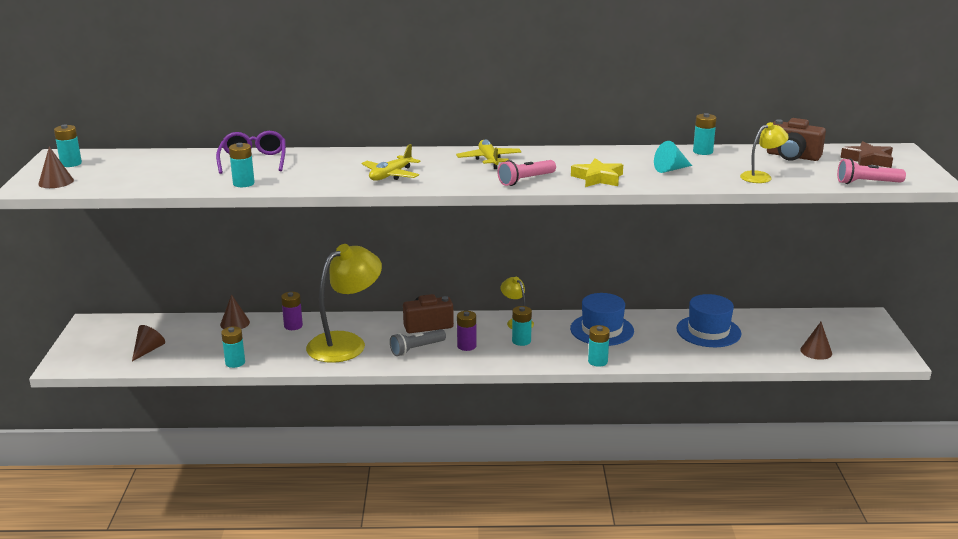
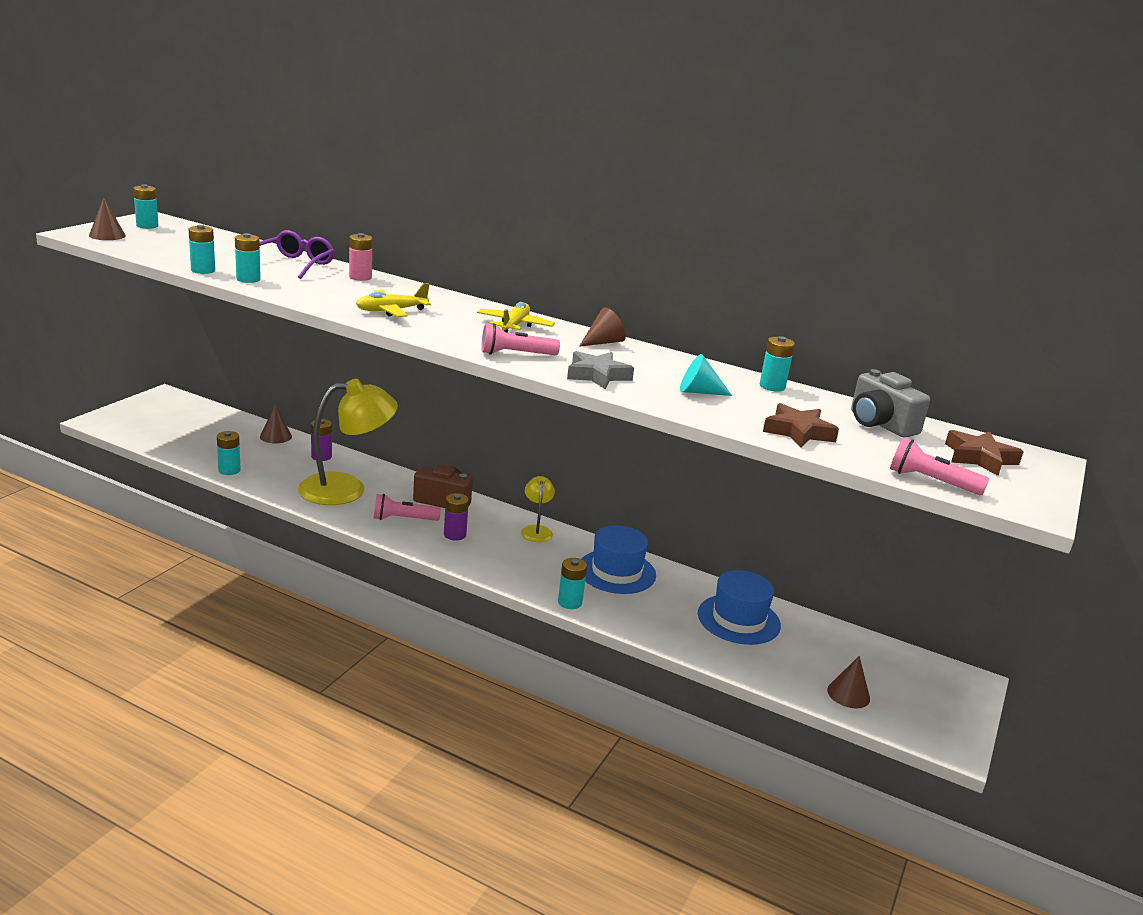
camera: 25 degrees right, 0 degrees up
brown cone [132,325,165,361] -> brown cone moved to [579,307,626,347]
grey flashlight [390,329,446,356] -> pink flashlight [374,494,441,521]
turquoise battery [512,306,532,346] -> turquoise battery moved to [189,225,215,274]
yellow star [571,158,623,187] -> grey star [567,351,634,390]
yellow lamp [740,122,789,183] -> brown star [763,403,839,448]
brown camera [767,118,826,161] -> grey camera [851,369,930,438]
none -> pink battery [349,233,373,281]

